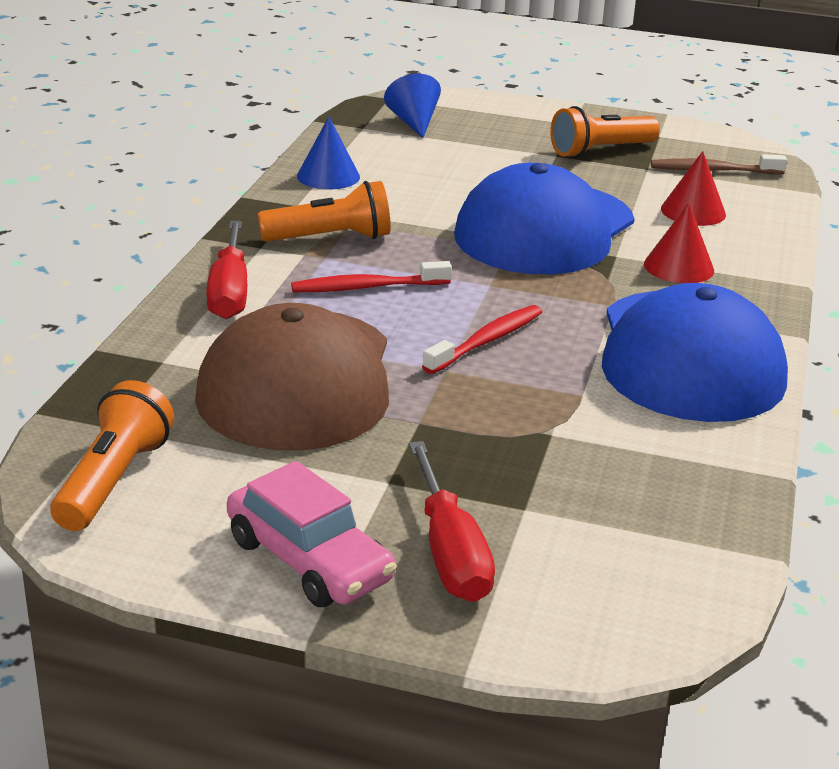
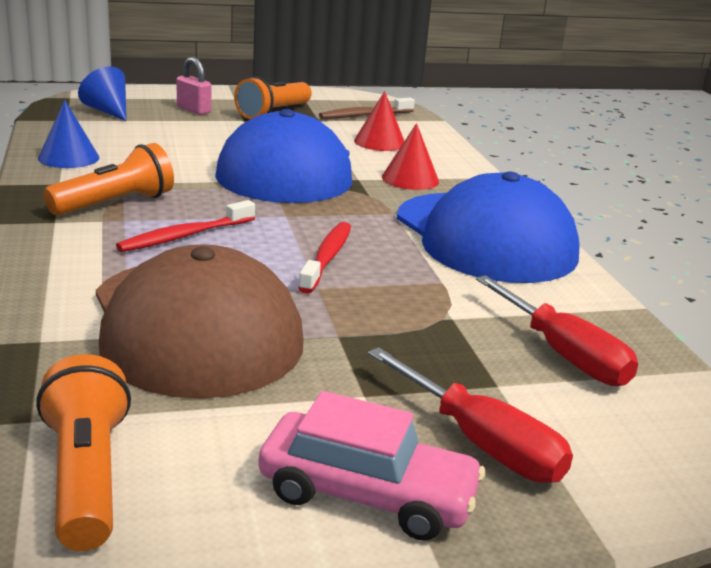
camera: 30 degrees left, 5 degrees down
red screwdriver [206,221,247,319] -> red screwdriver moved to [476,275,638,386]
none -> pink padlock [176,57,211,115]

